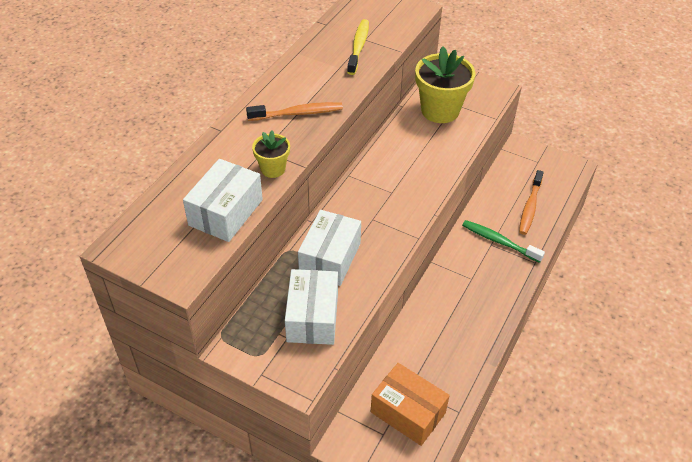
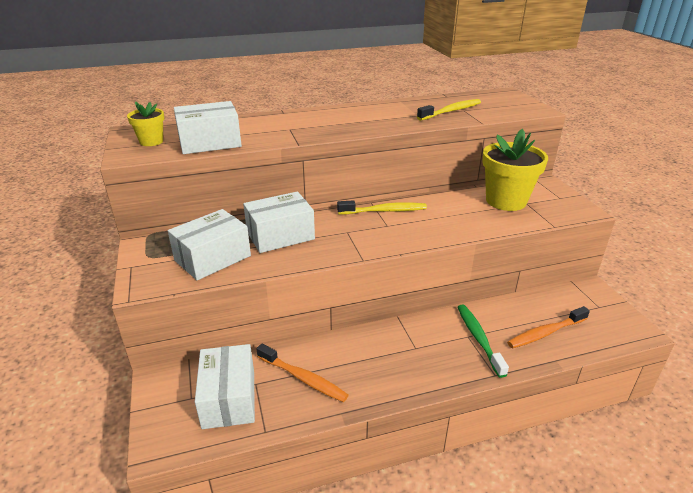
camera: 45 degrees right, 15 degrees down
orange toothbrush [246,102,343,121] -> orange toothbrush moved to [256,344,348,402]
yellow flower pot [252,130,290,178] -> yellow flower pot moved to [127,102,164,146]
orange box [371,363,450,446] -> white box [195,344,255,429]
none -> yellow toothbrush [337,200,427,214]

